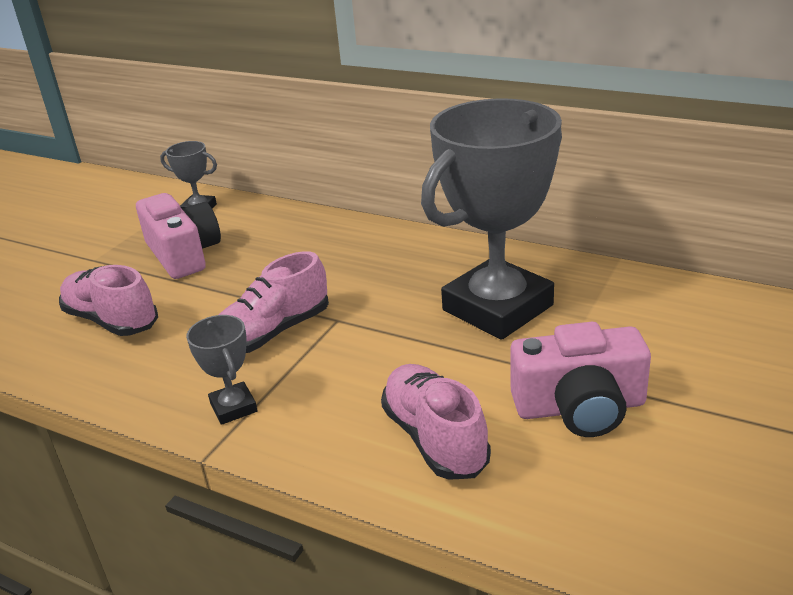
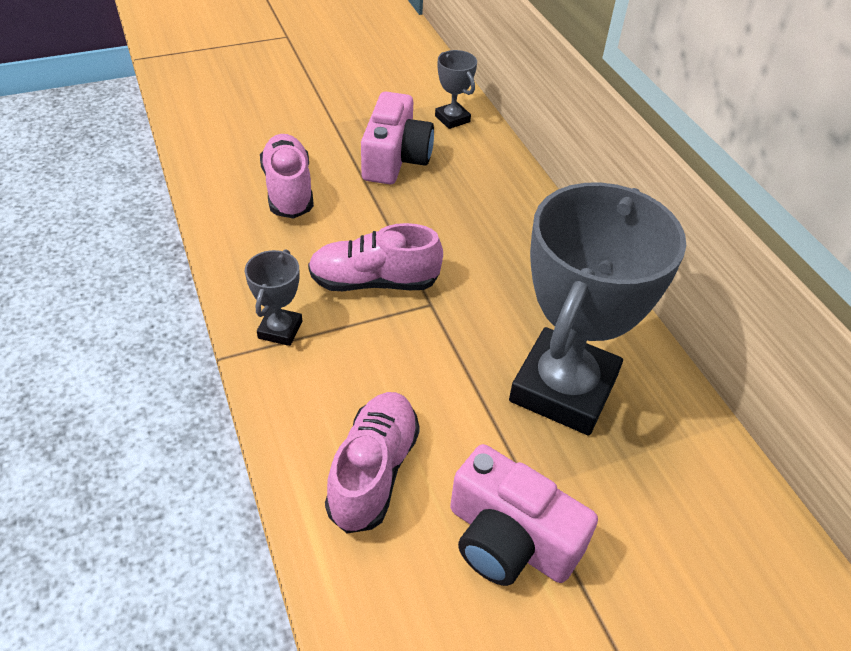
camera: 35 degrees right, 15 degrees up
grey trophy [421,98,562,340] -> grey trophy turned 60 degrees counterclockwise [509,182,686,435]

